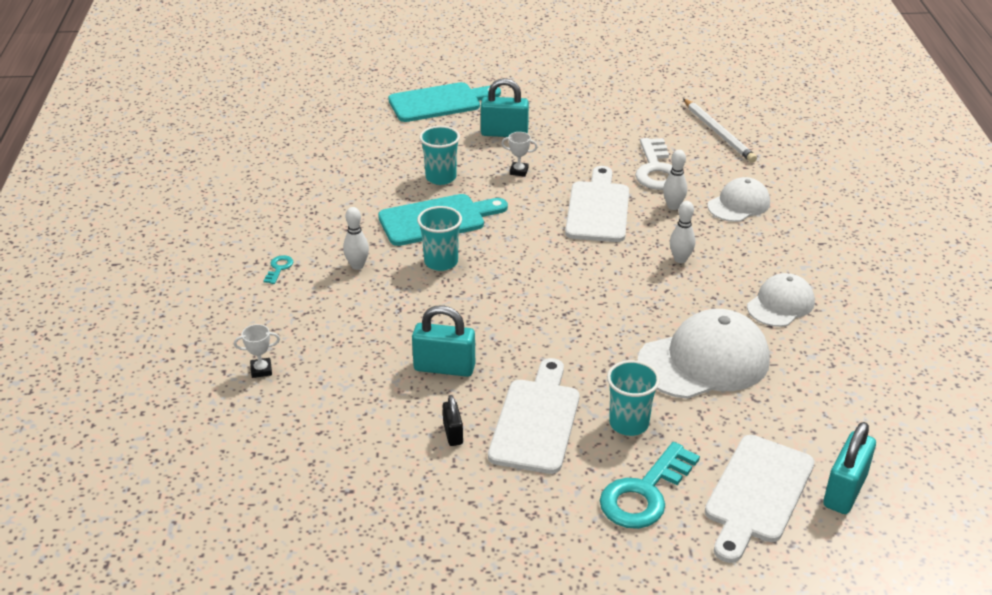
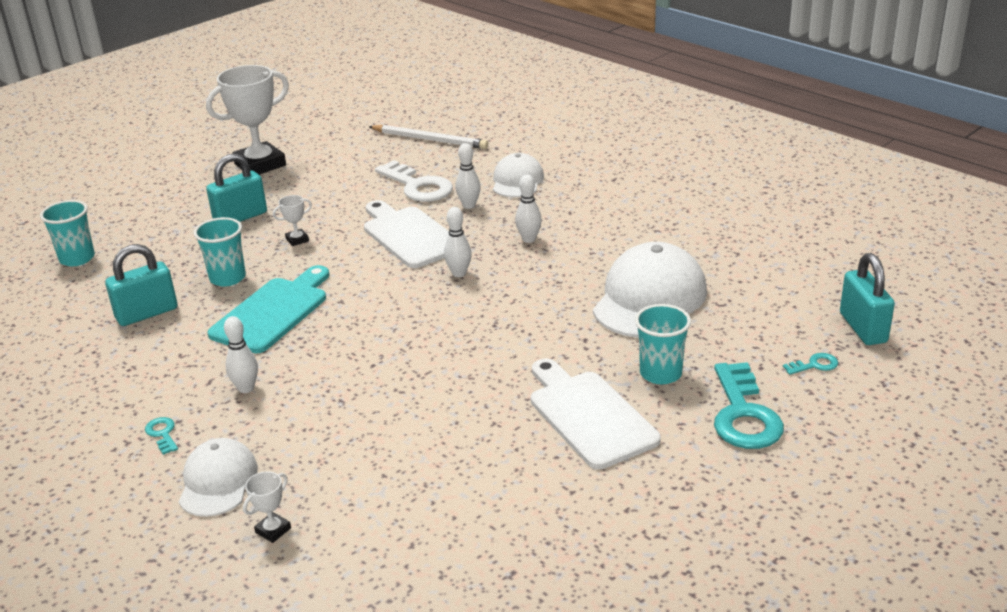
camera: 40 degrees left, 5 degrees down
turquoise cutting board [388,82,501,122] -> none
turquoise padlock [412,305,475,377] -> turquoise padlock moved to [105,244,178,326]
turquoise cup [417,206,462,271] -> turquoise cup moved to [40,200,95,266]
black padlock [443,395,463,446] -> none
white cutting board [705,435,815,563] -> turquoise key [783,353,838,375]
white cap [747,273,815,327] -> white cap moved to [179,438,258,517]
none -> white trophy [206,65,289,175]
none -> white bowling pin [444,207,472,277]

